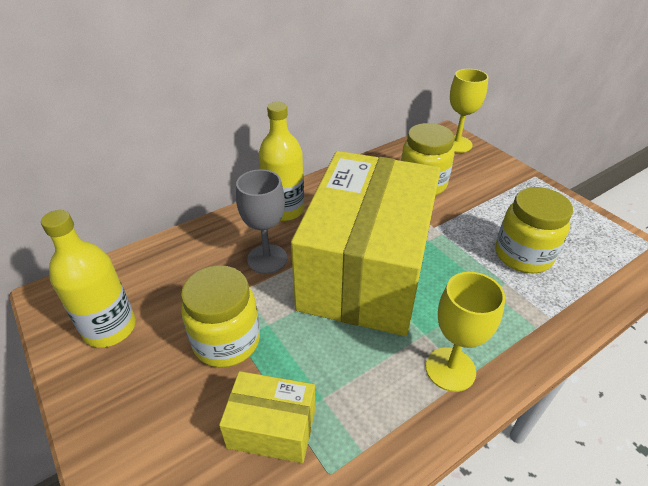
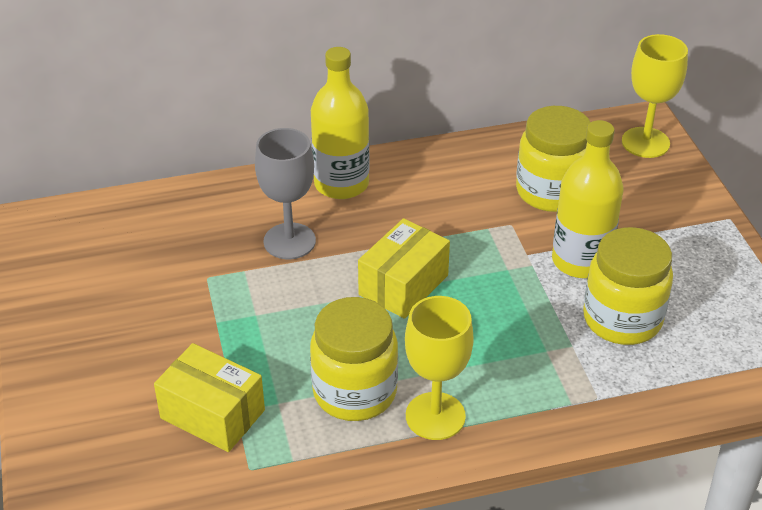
camera: 20 degrees right, 0 degrees up
yellow bottle [41,210,136,347] -> yellow bottle moved to [552,120,624,278]
yellow jar [181,265,260,368] -> yellow jar moved to [310,297,398,421]
yellow box [291,151,441,336] -> yellow box [358,218,450,319], size x0.41

